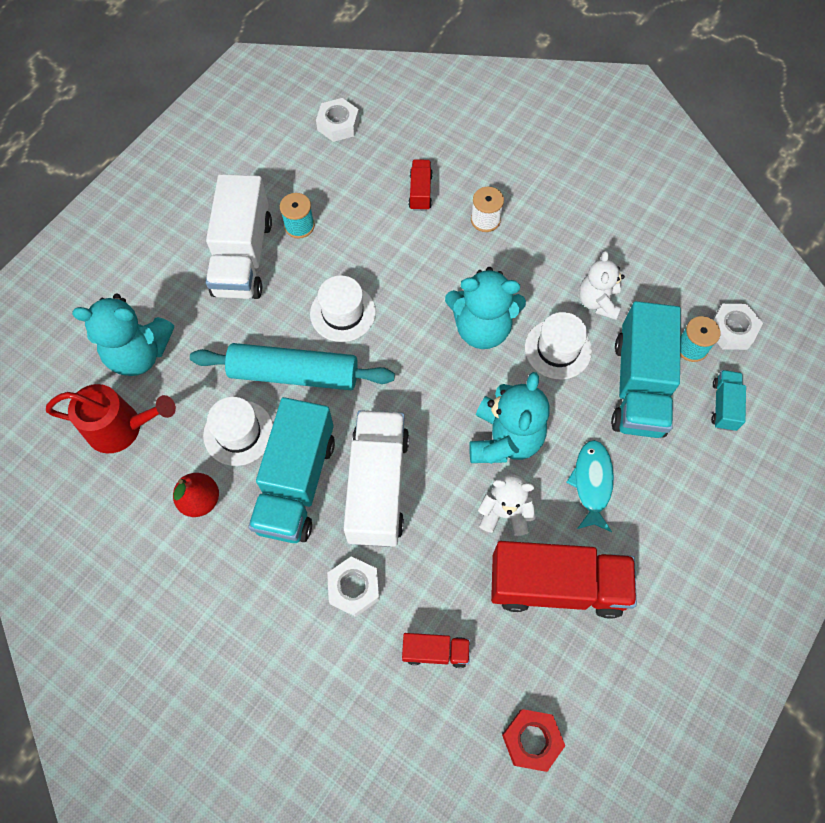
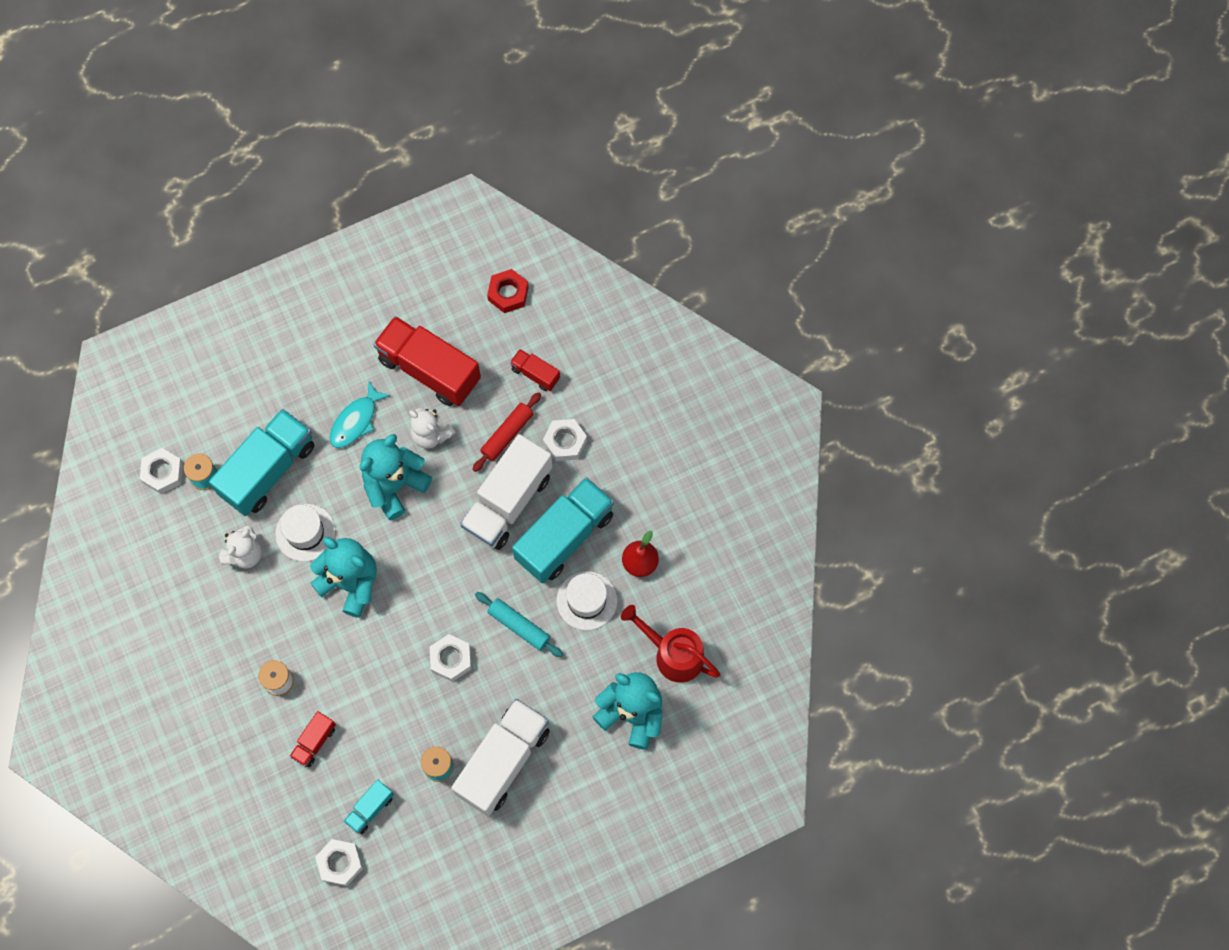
camera: 150 degrees left, 5 degrees up
turquoise rolling pin [190,343,395,390] -> turquoise rolling pin [475,592,563,657], size x0.59
white hat [310,275,376,342] -> white nut [430,634,472,682]
turquoise truck [711,370,746,431] -> turquoise truck moved to [344,779,394,834]
none -> red rolling pin [472,392,541,472]

